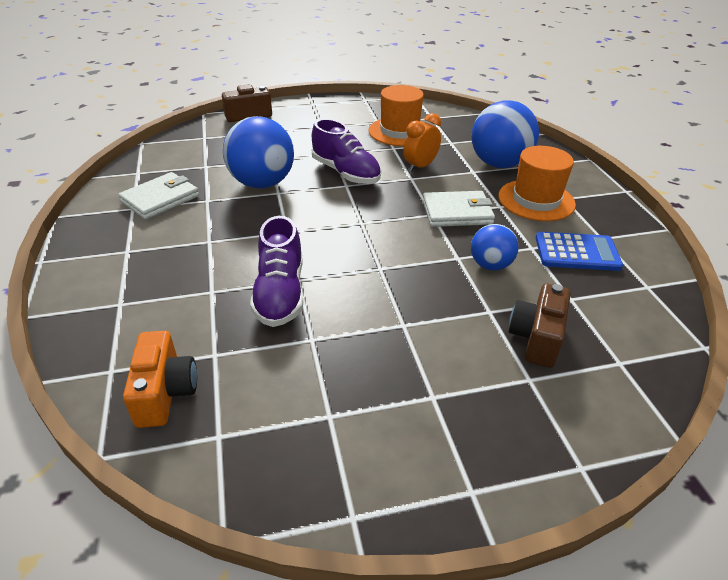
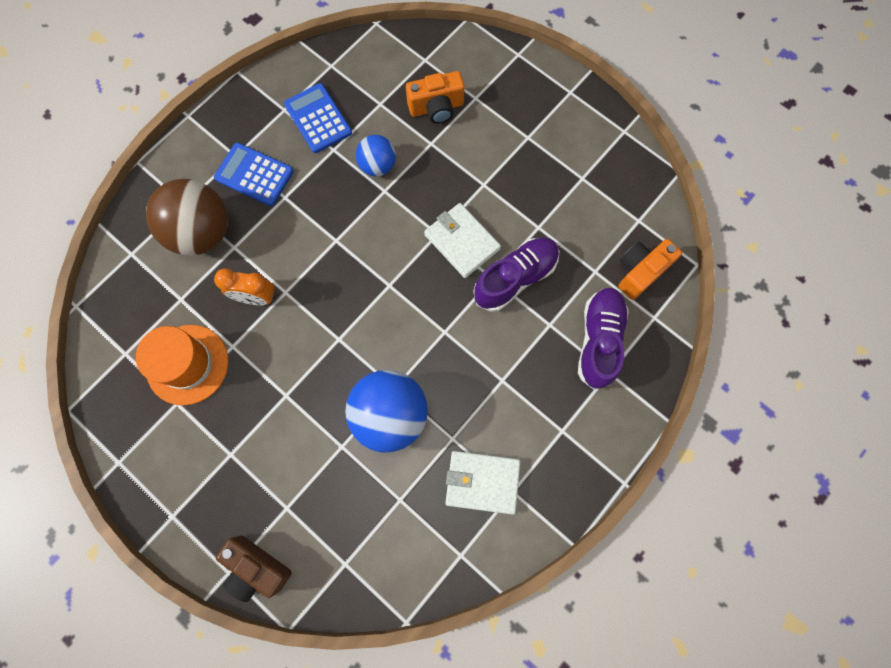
camera: 125 degrees left, 35 degrees up
purple shoe [312,119,381,184] -> purple shoe moved to [578,288,629,390]
white wallet [422,191,495,227] -> white wallet moved to [424,203,501,278]
blue ball [472,100,539,168] -> brown ball [146,179,228,256]
orange hat [498,146,576,221] -> blue calculator [214,143,294,206]
brown camera [509,284,571,368] -> orange camera [406,71,465,124]

